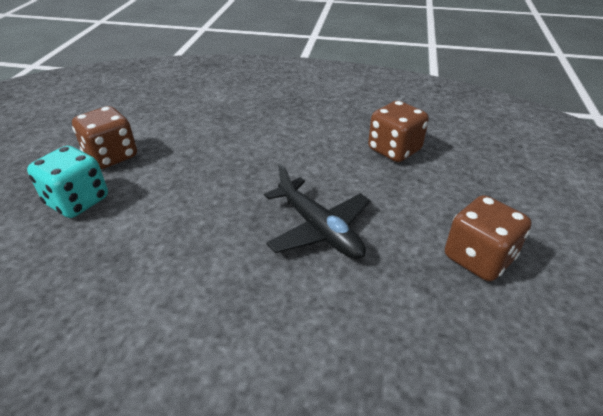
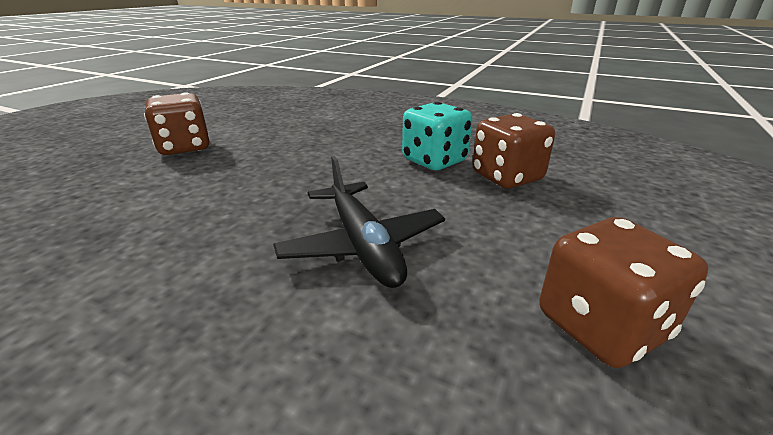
camera: 15 degrees right, 10 degrees down
turquoise dice [27,146,108,218] -> turquoise dice moved to [402,102,472,170]

